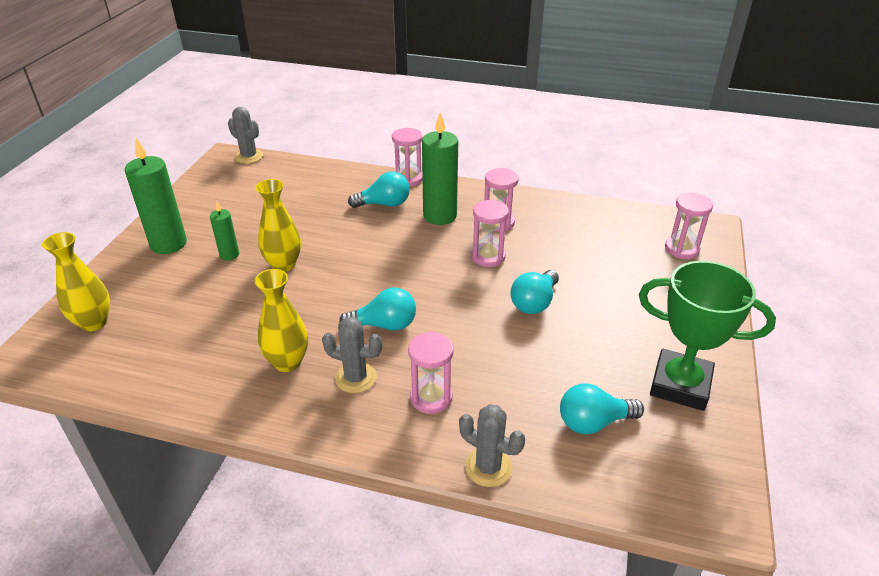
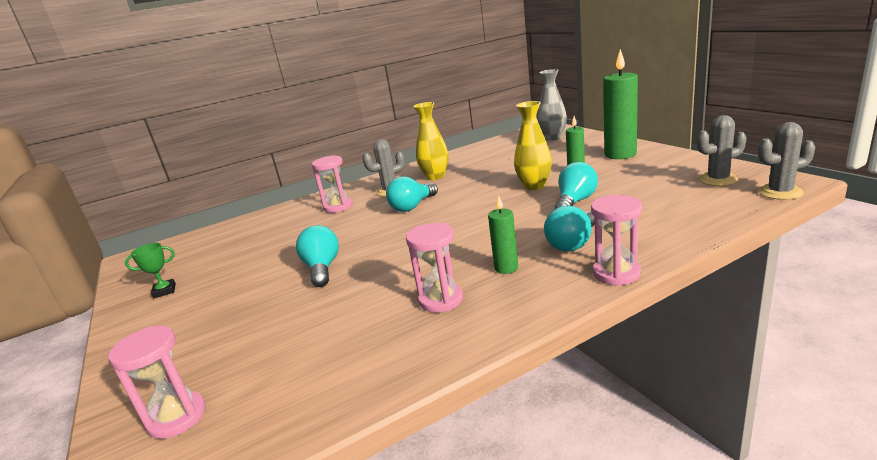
camera: 140 degrees right, 15 degrees down
yellow vase [42,232,110,332] -> grey vase [537,69,567,141]
green candle [422,112,458,225] -> green candle [488,195,518,274], size x0.53
grey cactus [459,404,525,487] -> grey cactus moved to [697,115,747,186]
pink hourglass [471,199,509,267] -> none
turquoise light bulb [560,383,644,434] -> turquoise light bulb moved to [555,162,598,209]
green trophy [639,261,776,411] -> green trophy [125,243,176,299], size x0.42

